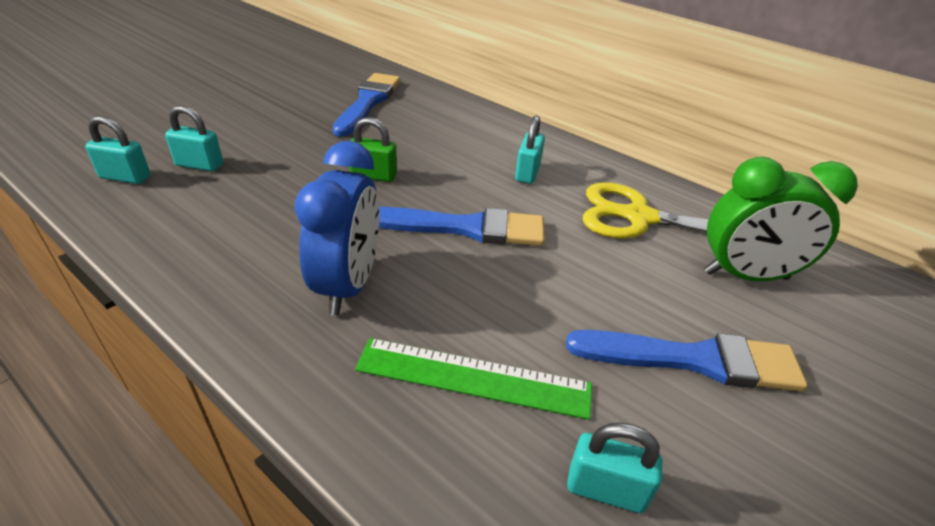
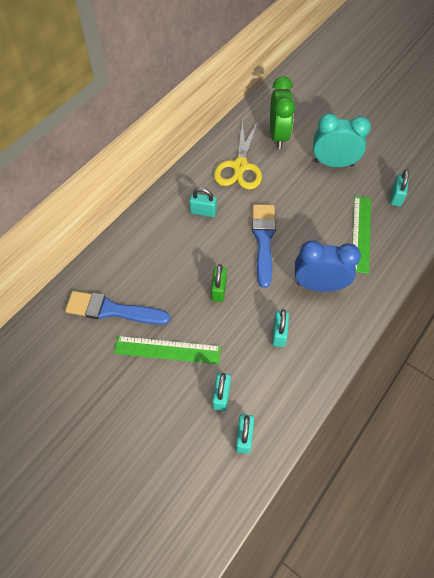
camera: 90 degrees left, 20 degrees up
blue brush [566,330,808,391] -> turquoise clock [313,113,371,167]
none -> green ruler [114,336,221,364]
none -> turquoise padlock [272,309,289,347]

